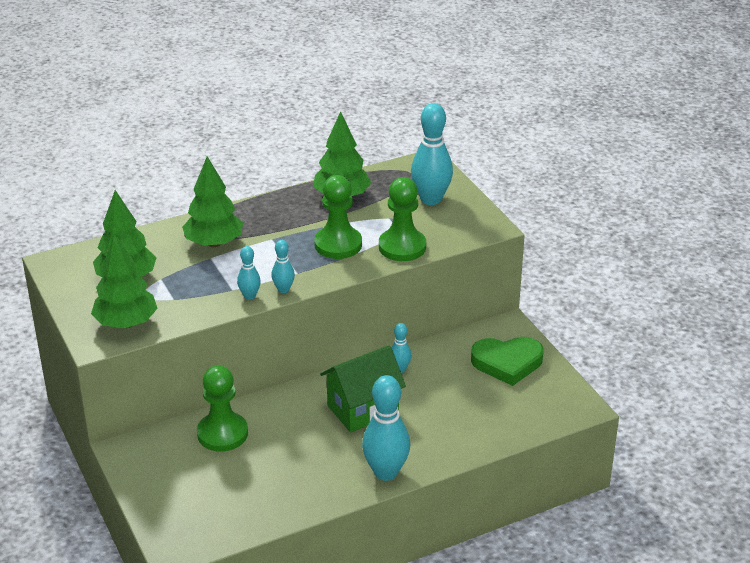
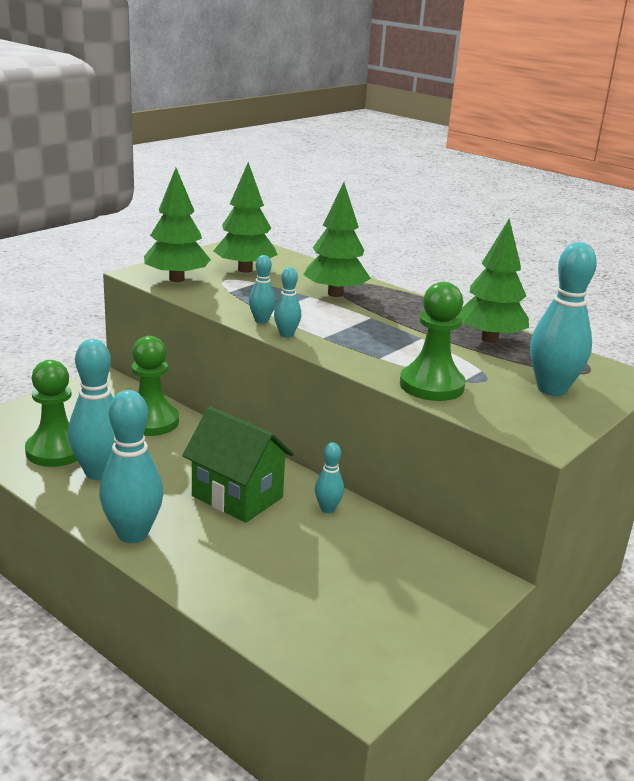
camera: 65 degrees right, 10 degrees down
green pawn [314,175,362,259] -> green pawn moved to [25,360,77,467]
green heart [471,337,544,386] -> none
none -> turquoise bowling pin [68,339,115,480]

